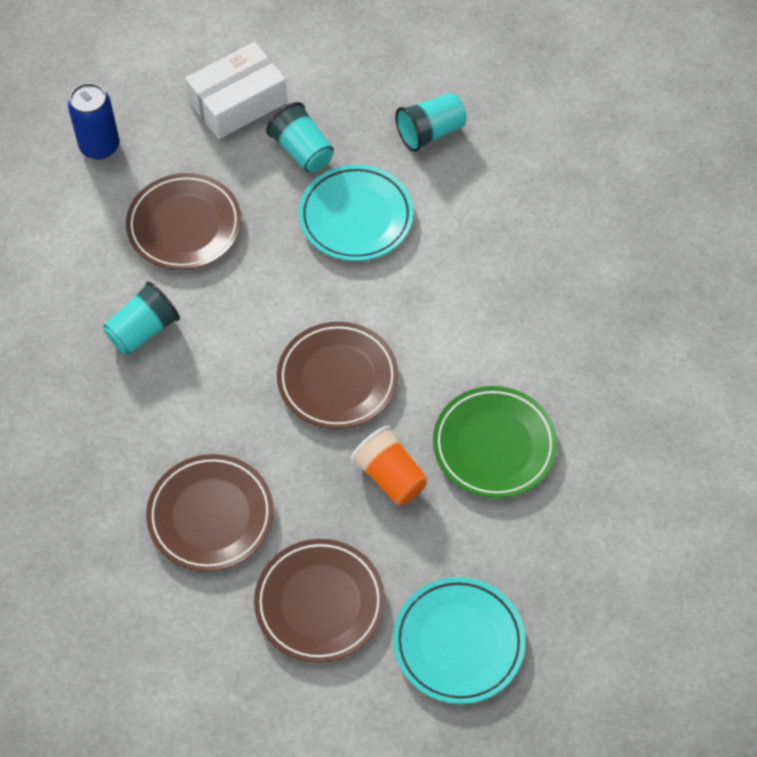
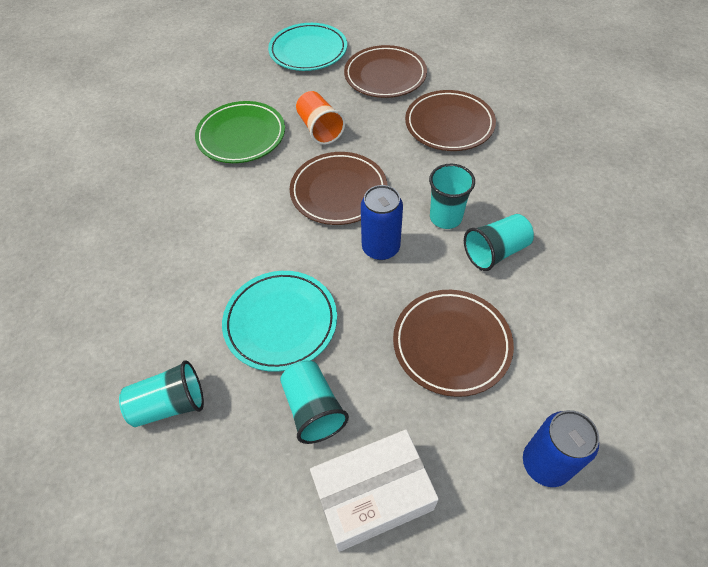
camera: 165 degrees left, 5 degrees down
none -> blue can [361,185,403,260]
none -> turquoise cup [429,164,475,229]

